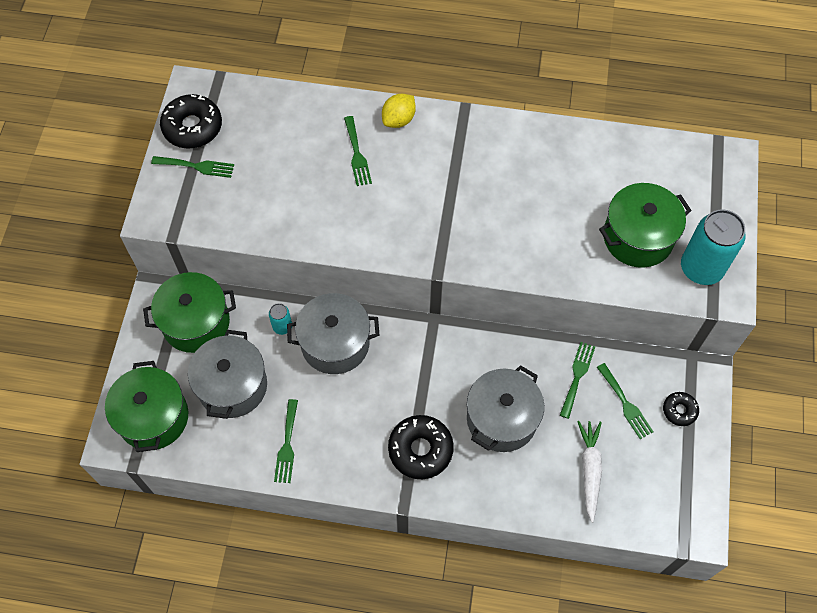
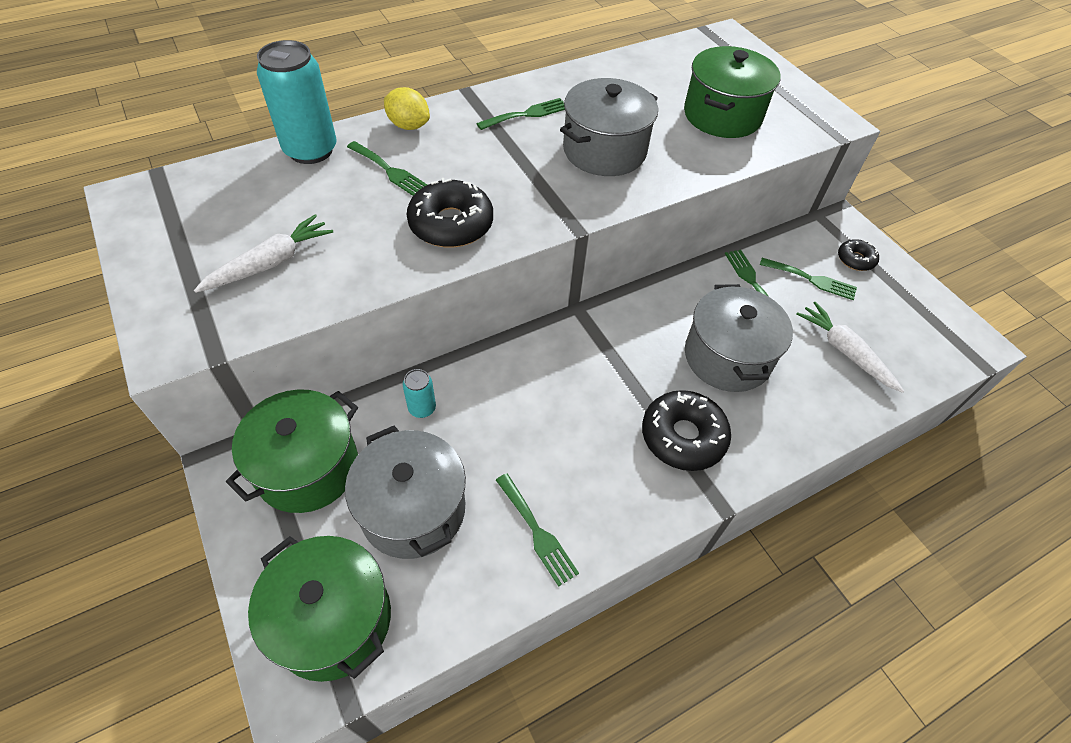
camera: 40 degrees left, 10 degrees down
green fork [151,156,234,178] -> green fork moved to [476,98,565,130]
black donut [160,94,222,148] -> black donut moved to [407,178,493,248]
grey pot [287,293,379,374] -> grey pot moved to [560,78,658,176]
yellow lemon [382,94,416,128] -> yellow lemon turned 60 degrees counterclockwise [384,87,430,130]
turquoise can [681,209,746,285] -> turquoise can moved to [257,40,337,164]
none -> white carrot [194,214,333,293]

